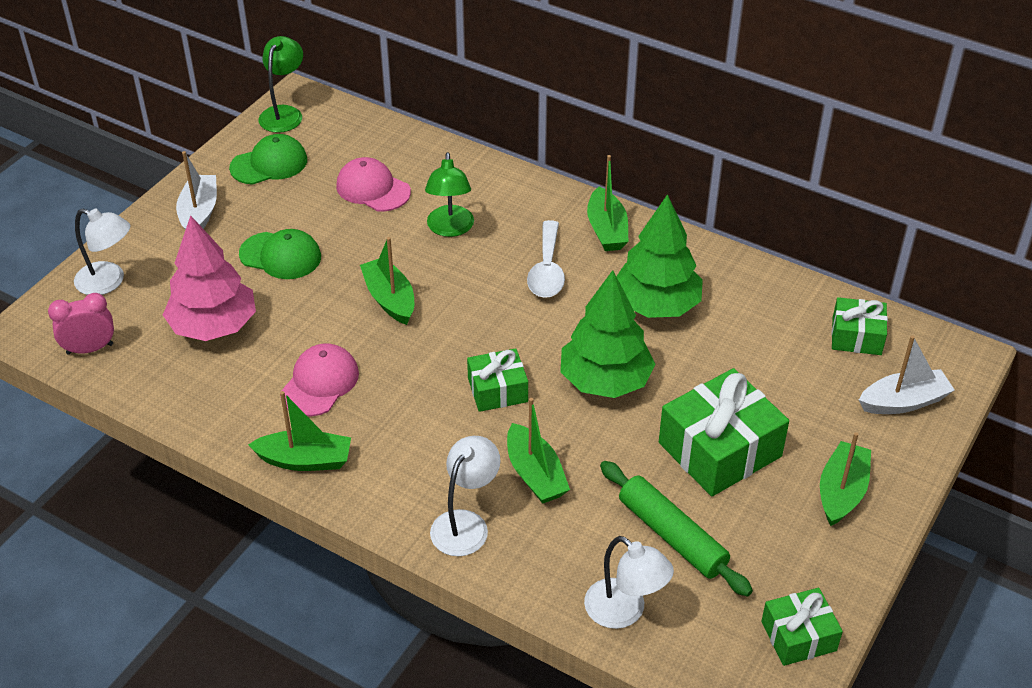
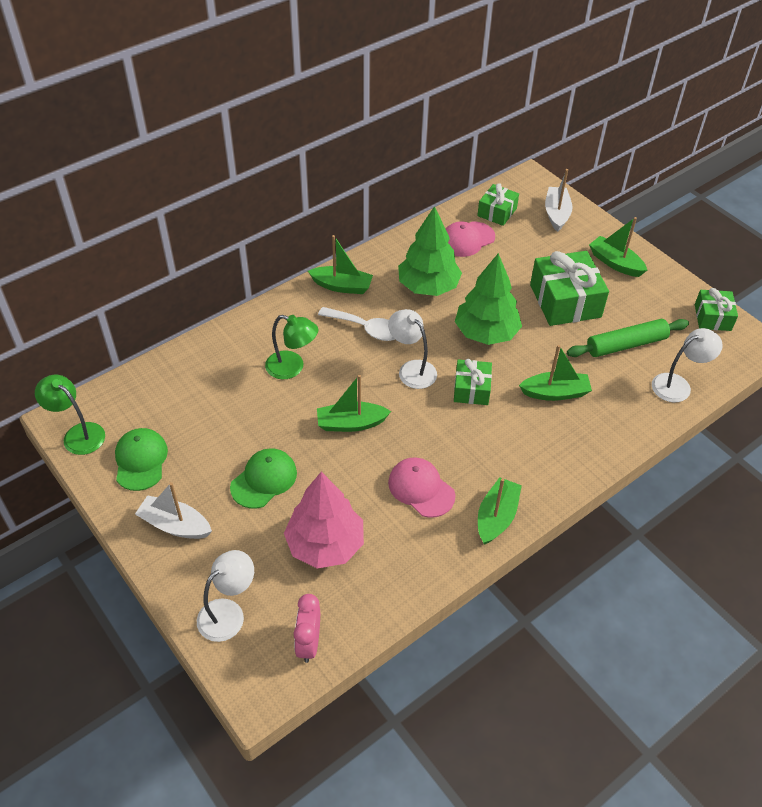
camera: 70 degrees left, 5 degrees up
pink cap [336,157,411,211] -> pink cap moved to [445,221,495,257]
white lamp [430,436,501,556] -> white lamp moved to [388,309,437,389]

